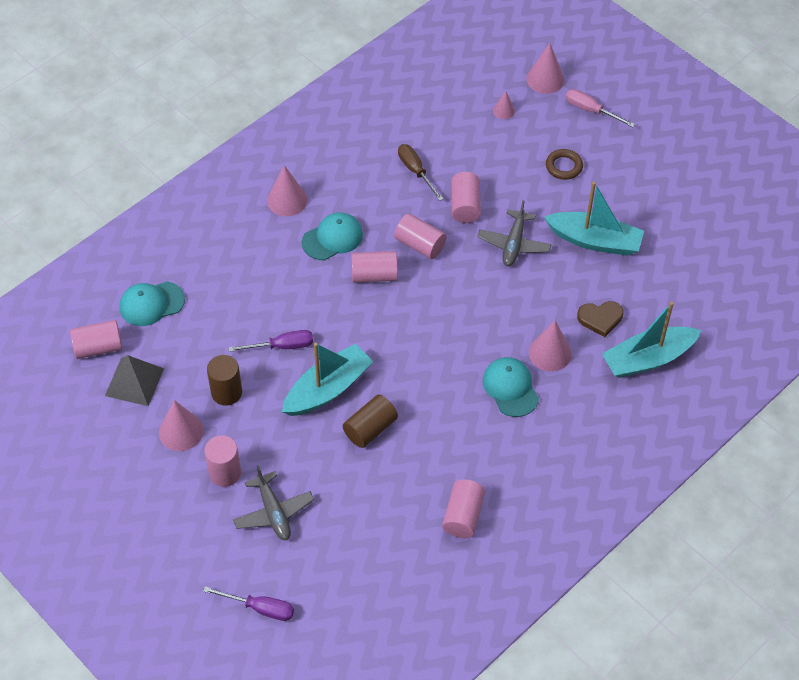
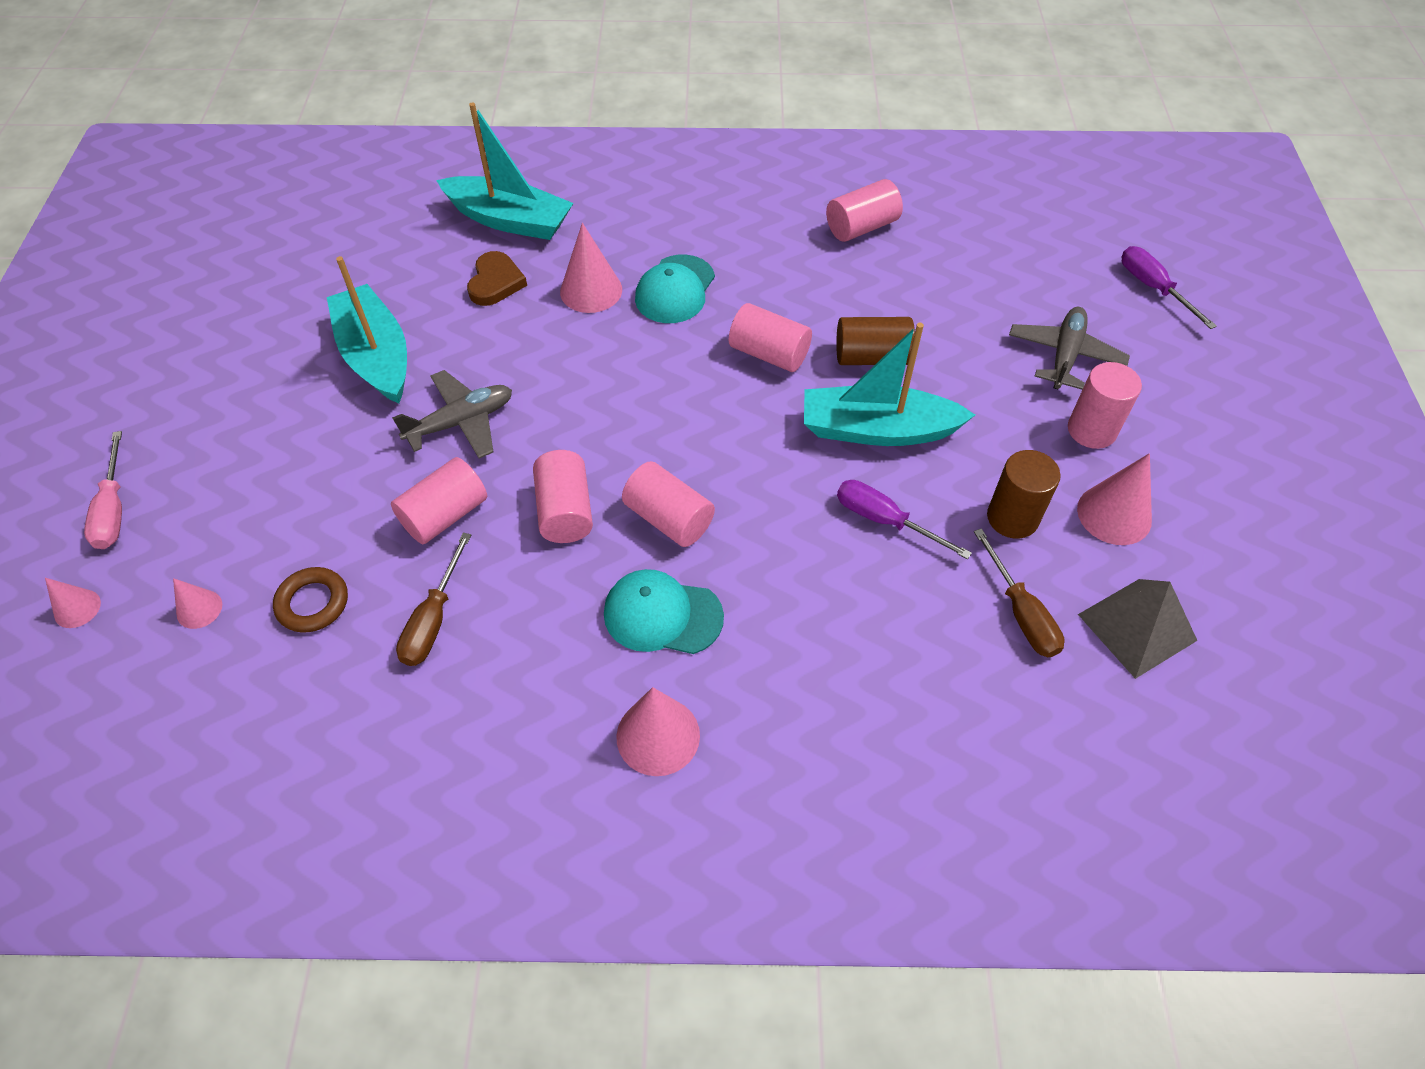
camera: 135 degrees left, 0 degrees up
pink cylinder [70,320,122,359] -> pink cylinder moved to [729,303,812,372]
turquoise cap [120,281,185,326] -> none
pink cone [526,43,565,94] -> pink cone [45,578,101,628], size x0.57
brown ring [546,149,583,180] -> brown ring moved to [273,567,348,633]
brown heart [577,301,623,337] -> brown heart turned 60 degrees clockwise [467,251,527,306]
none -> brown screwdriver [974,528,1064,657]

